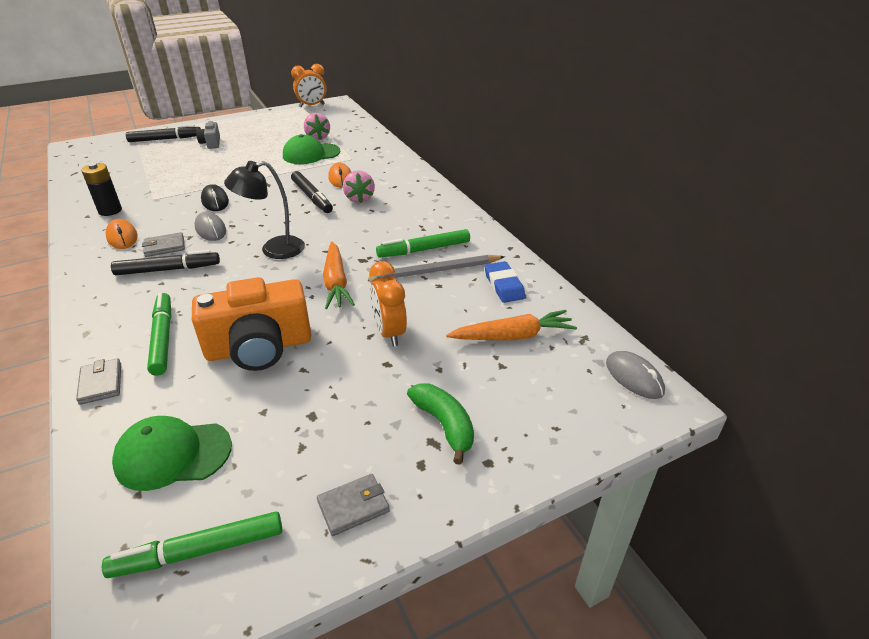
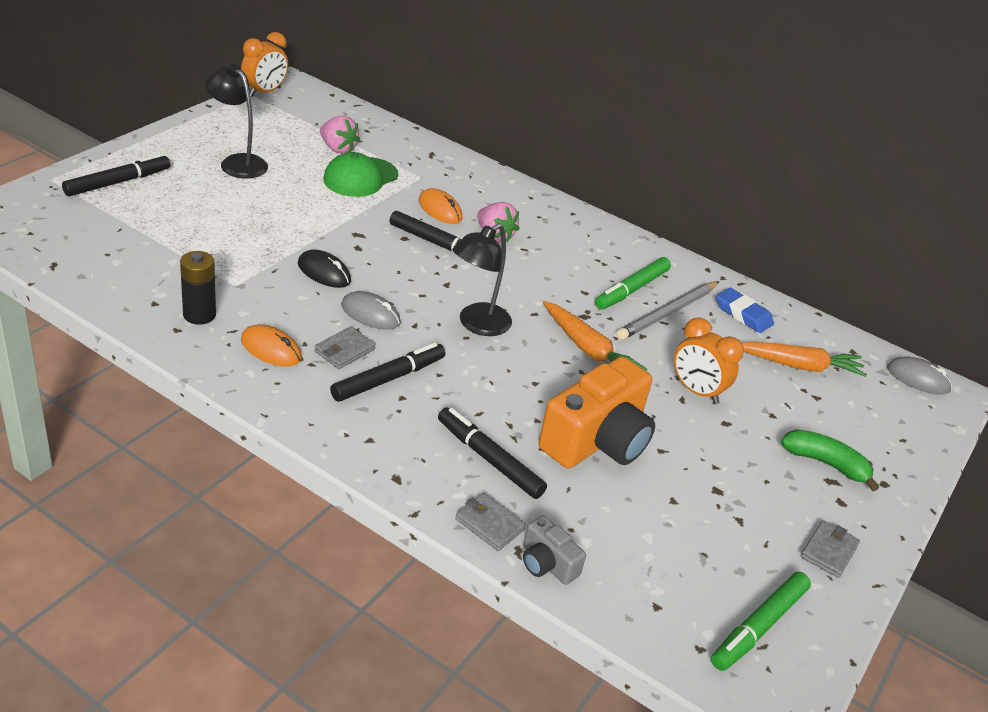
camera: 35 degrees left, 0 degrees up
green cap [112,416,232,491] -> none
green marker [147,293,172,376] -> black marker [438,407,547,499]
grey camera [196,121,220,149] -> grey camera moved to [523,516,586,585]
orange carrot [446,310,577,340] -> orange carrot turned 45 degrees clockwise [742,342,867,377]
none -> black lamp [205,64,268,179]

